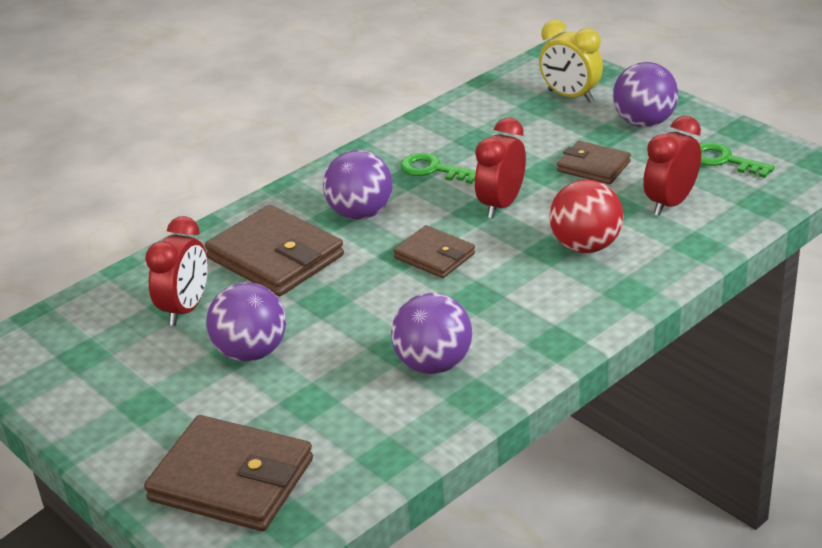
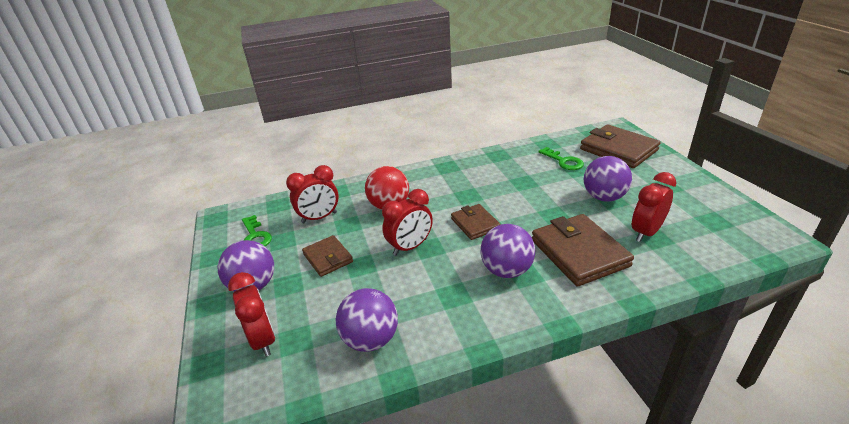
camera: 155 degrees left, 0 degrees up
purple ball [391,293,472,374] -> purple ball moved to [336,288,398,352]
green key [400,153,476,184] -> green key moved to [538,147,584,170]
yellow clock [539,20,603,102] -> red clock [228,272,275,357]

